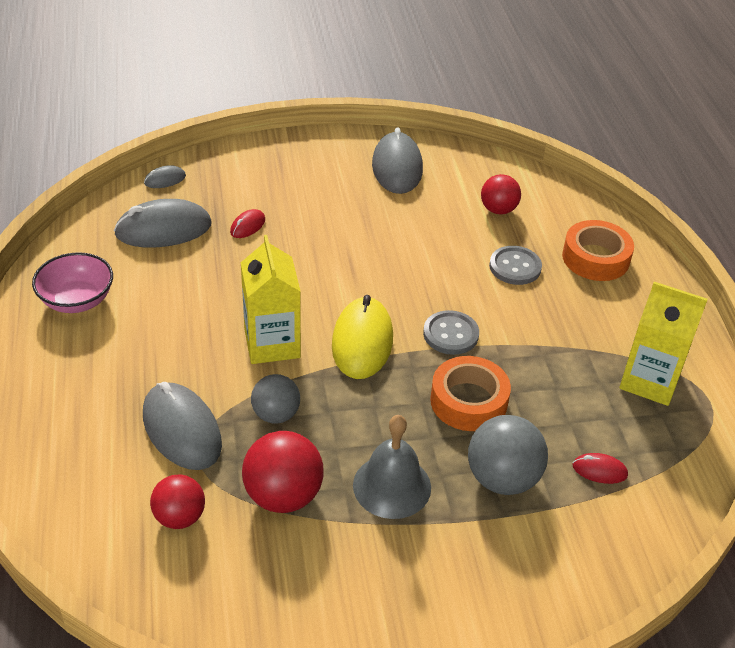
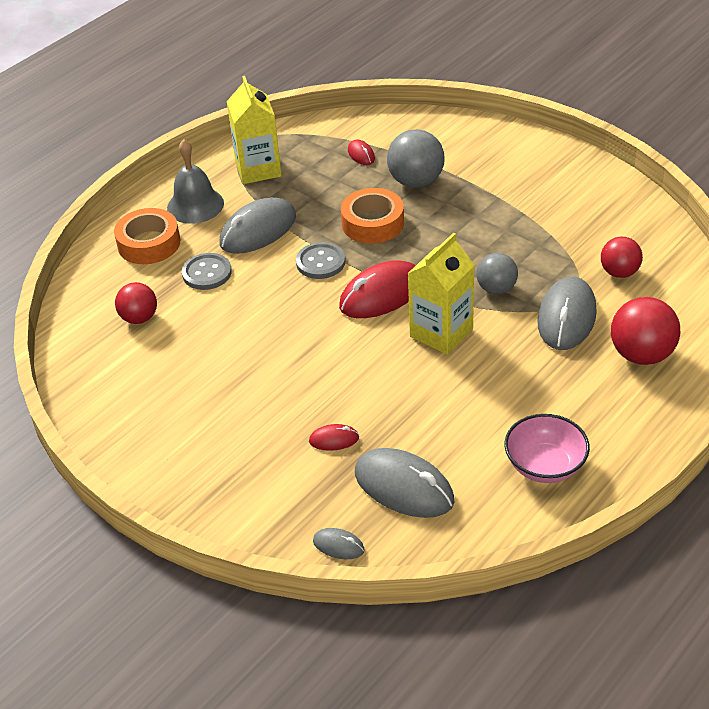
camera: 125 degrees left, 0 degrees up
red ball [242,431,324,513] -> red ball moved to [611,297,680,365]
yellow mouse [332,295,393,379] -> red mouse [339,260,416,318]
grey bell [353,415,431,519] -> grey bell moved to [167,139,224,224]
grey mouse [372,127,423,194] -> grey mouse moved to [220,197,296,254]

